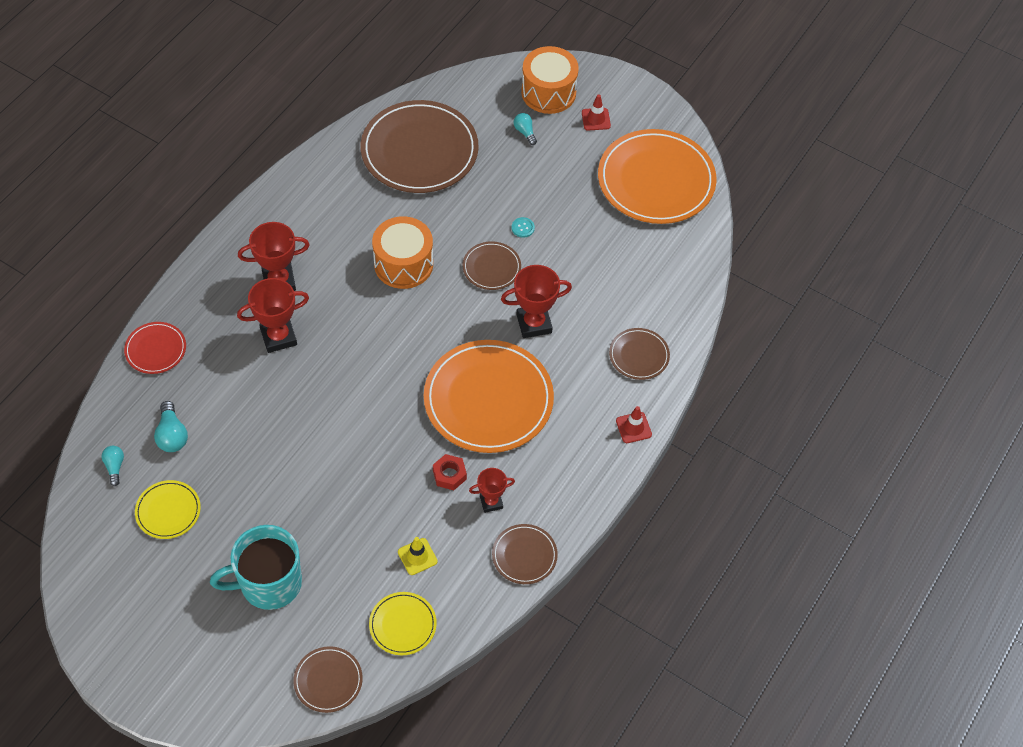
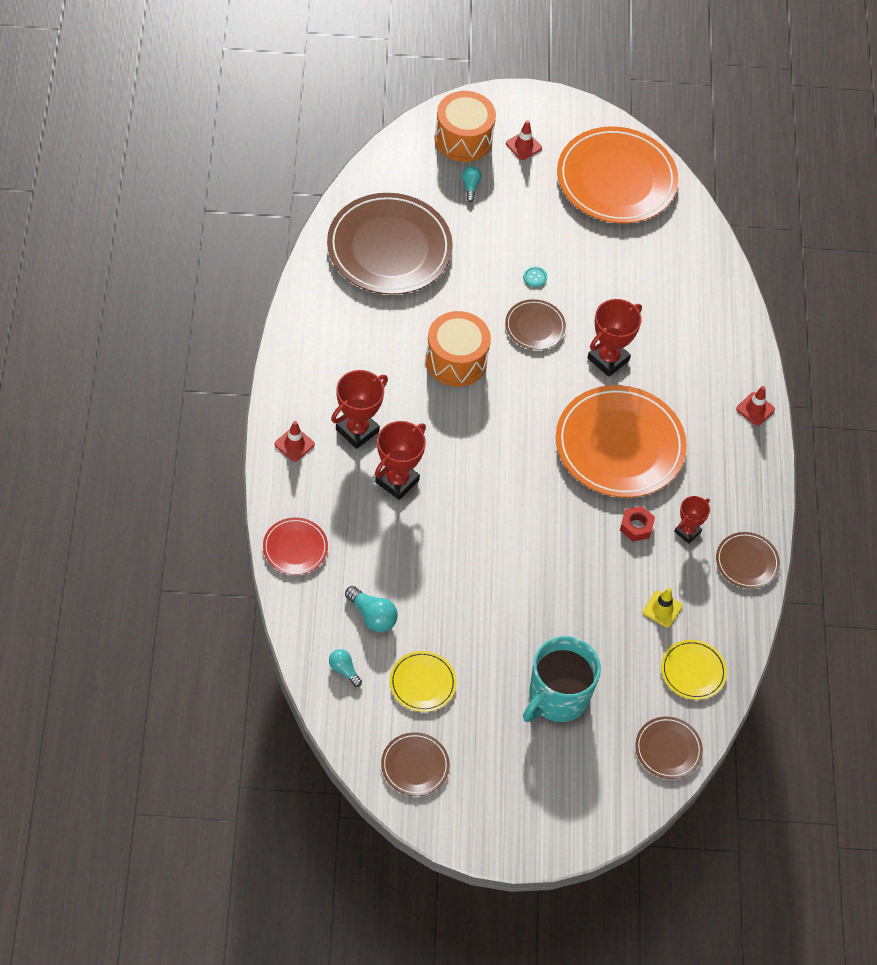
camera: 35 degrees left, 0 degrees up
turquoise light bulb [513,113,537,145] -> turquoise light bulb turned 60 degrees clockwise [462,166,481,202]
brown plate [609,328,670,380] -> brown plate moved to [381,732,450,796]
none -> red traffic cone [275,421,315,462]

